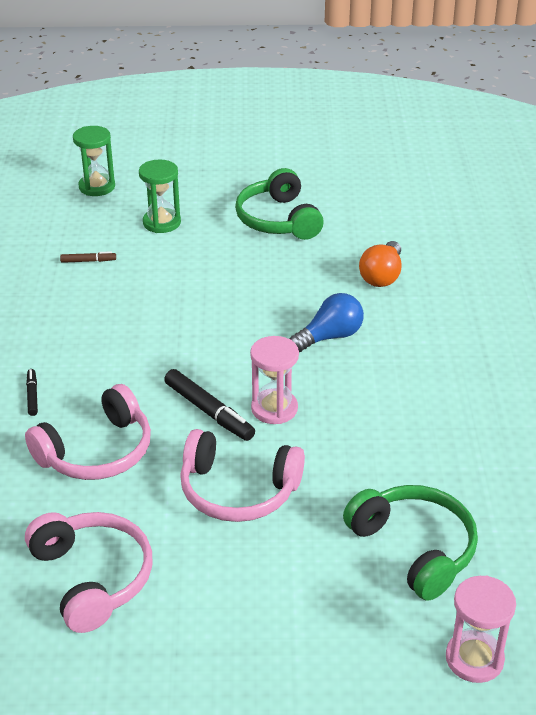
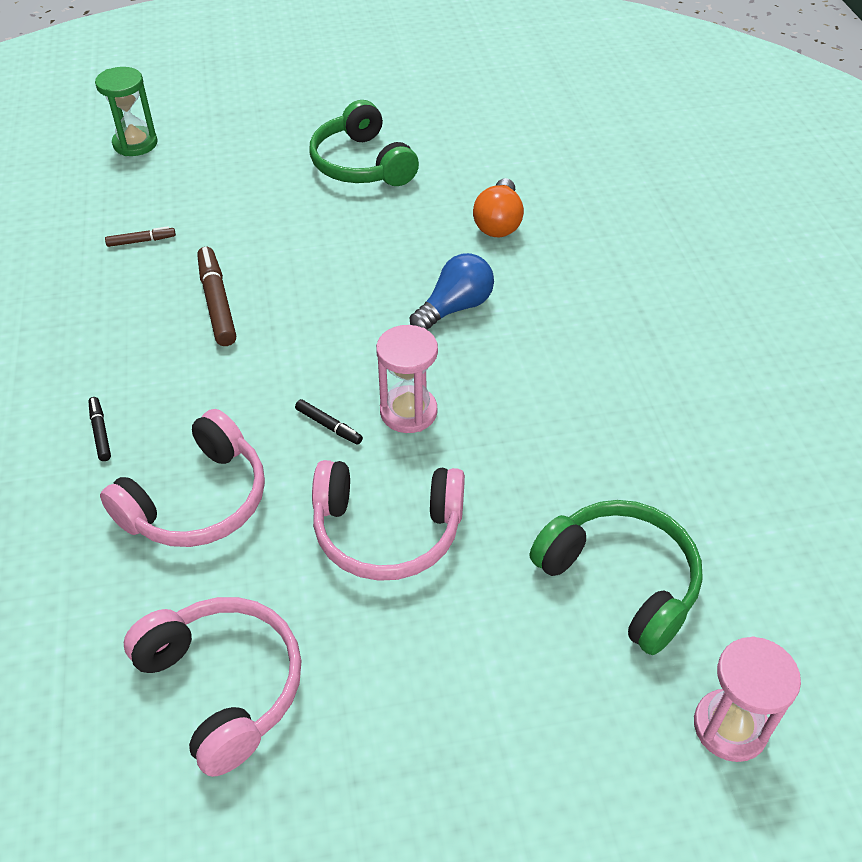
camera: 10 degrees left, 10 degrees up
green hourglass [139,159,181,233] -> none
black marker [164,369,255,441] -> black marker [295,399,363,445], size x0.53
none -> brown marker [197,247,236,346]

